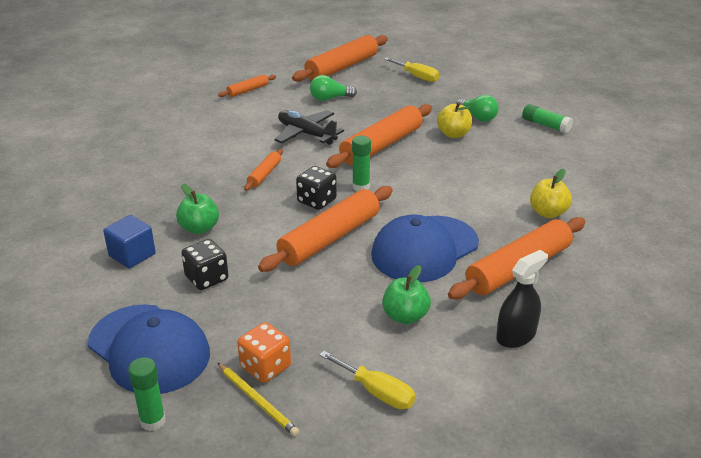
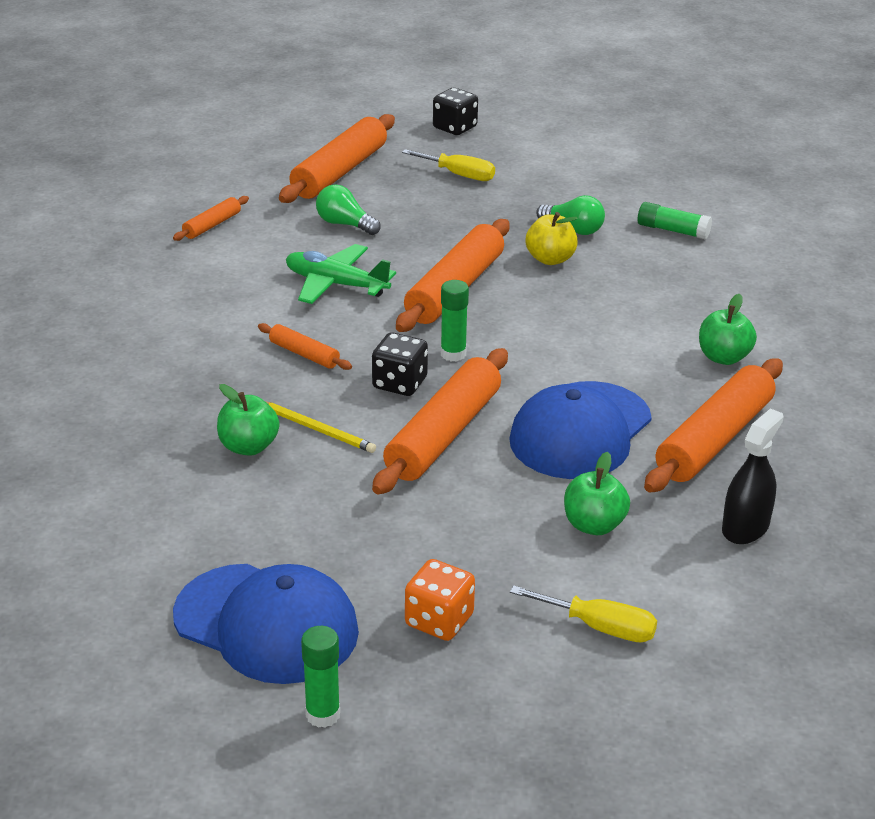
camera: 15 degrees left, 0 degrees up
blue cube [103,215,156,268] -> none
black dice [181,239,229,290] -> black dice moved to [433,88,478,135]
yellow pencil [218,363,299,436] -> yellow pencil moved to [265,401,376,453]
orange rolling pin [244,149,283,191] -> orange rolling pin turned 60 degrees counterclockwise [258,323,352,370]
black plane [274,110,344,145] -> green plane [286,244,396,304]
green light bulb [310,75,357,101] -> green light bulb turned 60 degrees clockwise [316,184,381,235]
yellow apple [530,169,572,218] -> green apple [699,294,757,365]

